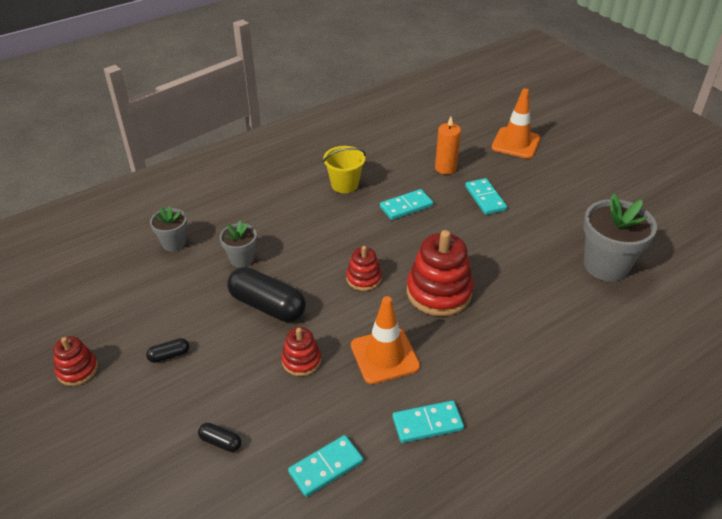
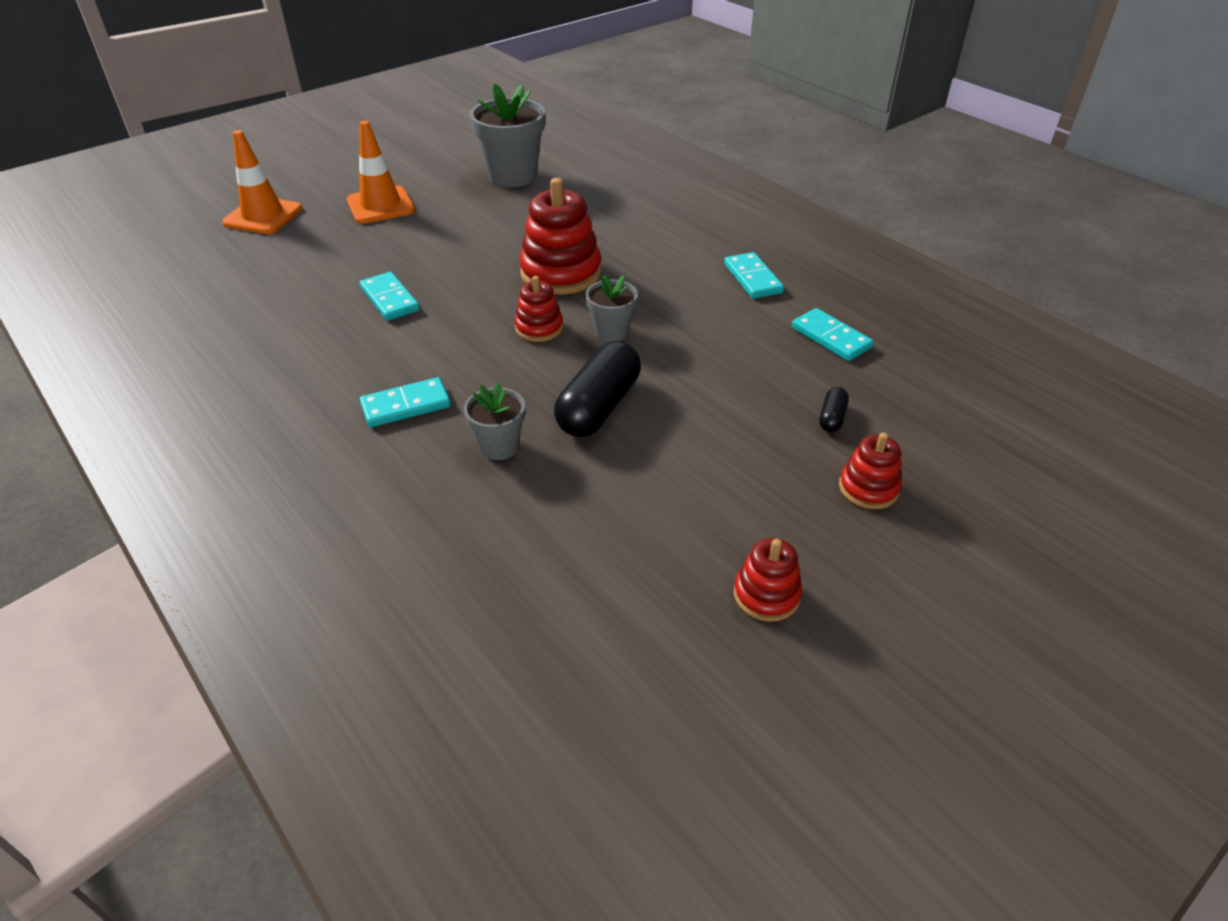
camera: 95 degrees left, 0 degrees up
black capsule [146,338,189,363] -> none
grey flower pot [150,206,187,251] -> grey flower pot moved to [586,274,638,342]
red stacking toy [281,327,321,376] -> red stacking toy moved to [839,433,902,509]
yellow bucket [323,146,366,193] -> none
orange traffic cone [351,296,420,384] -> orange traffic cone moved to [347,121,415,224]
orange candle [435,117,461,174] -> none
turquoise domino [465,178,507,215] -> turquoise domino moved to [360,377,451,427]

